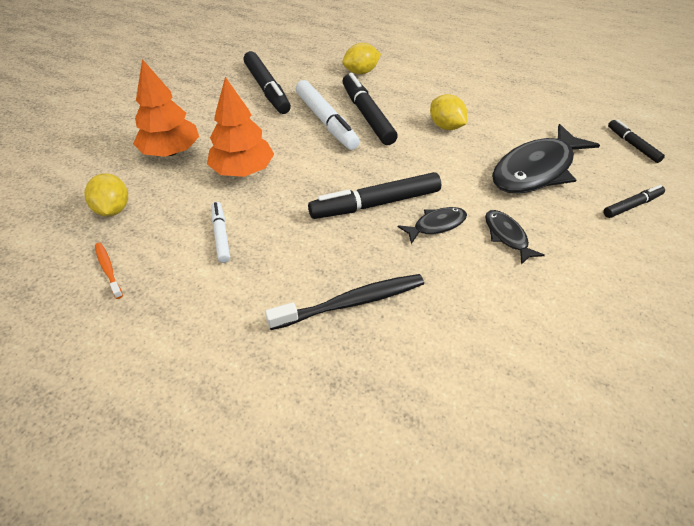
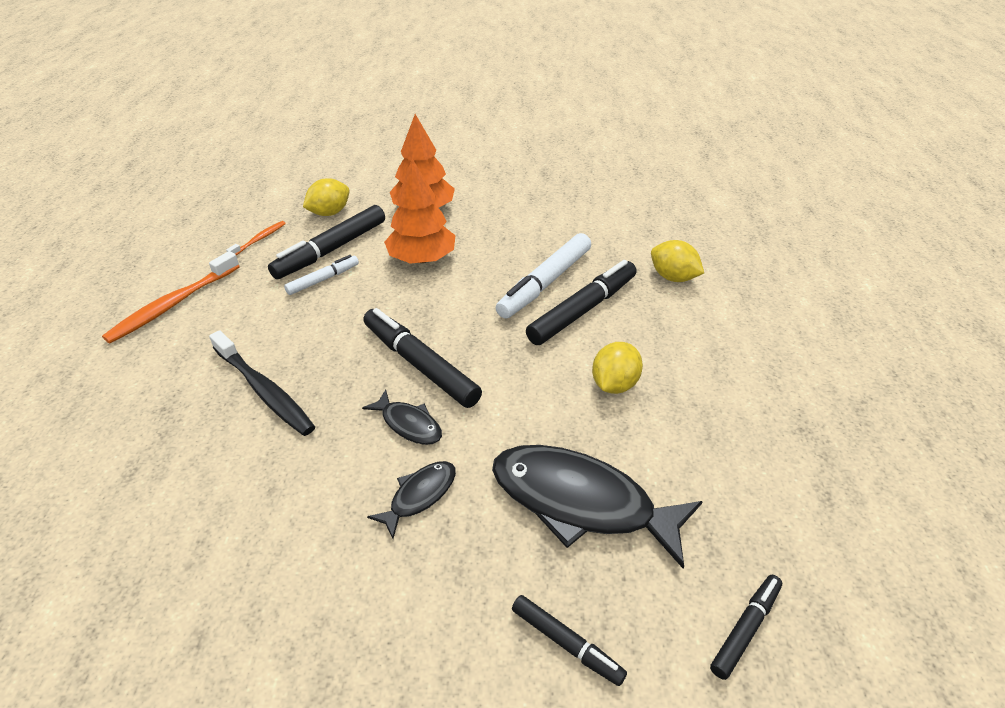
camera: 65 degrees right, 5 degrees down
black marker [244,51,291,114] -> black marker moved to [268,205,385,279]
none -> orange toothbrush [102,251,240,343]

